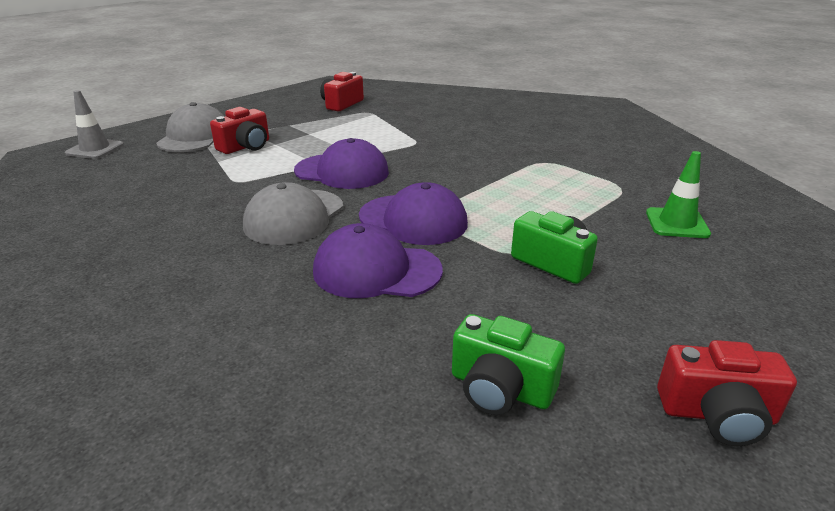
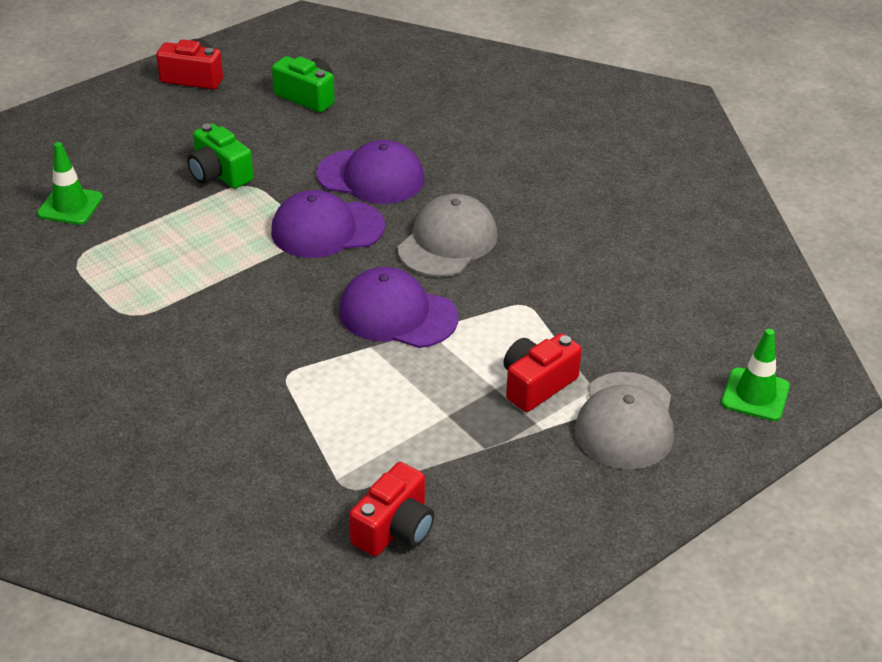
camera: 175 degrees left, 10 degrees up
grey traffic cone [65,90,124,159] -> green traffic cone [721,329,790,421]
purple cap [359,182,468,245] -> purple cap turned 45 degrees counterclockwise [271,190,385,258]

